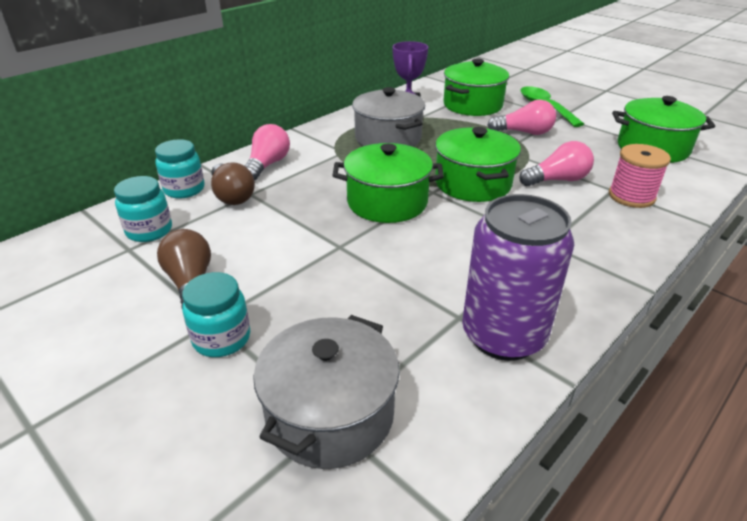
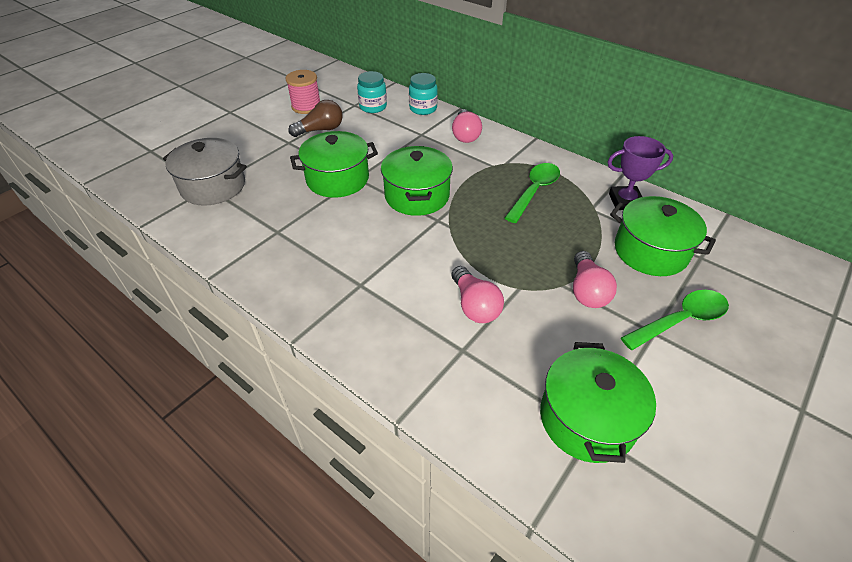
camera: 85 degrees right, 10 degrees up
turquoise jar [182,272,250,357] -> none
brown light bulb [211,162,255,205] -> none
pink light bulb [245,124,290,181] -> pink light bulb turned 75 degrees clockwise [452,109,482,143]
grey pot [352,87,425,147] -> green spoon [505,163,560,223]
green pot [435,127,521,202] -> green pot moved to [290,131,378,198]
purple can [462,194,574,361] -> none
pink spool [609,144,671,208] -> pink spool moved to [285,70,320,114]

